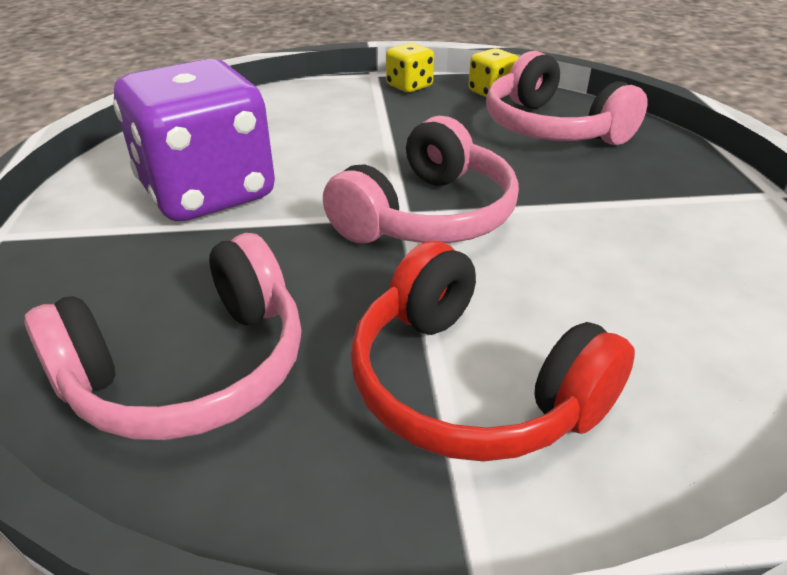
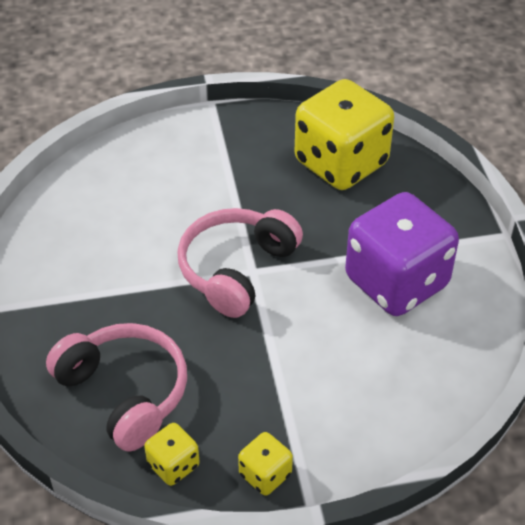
camera: 175 degrees right, 10 degrees up
pink headphones [25,233,301,440] -> yellow dice [294,79,394,190]
red headphones [351,241,635,462] -> none

